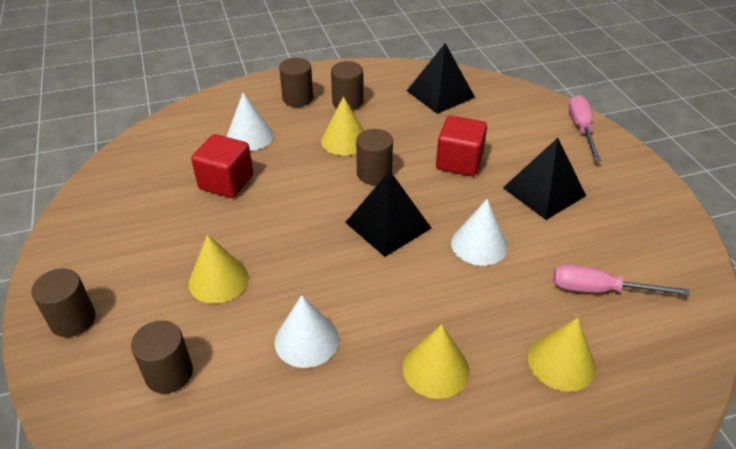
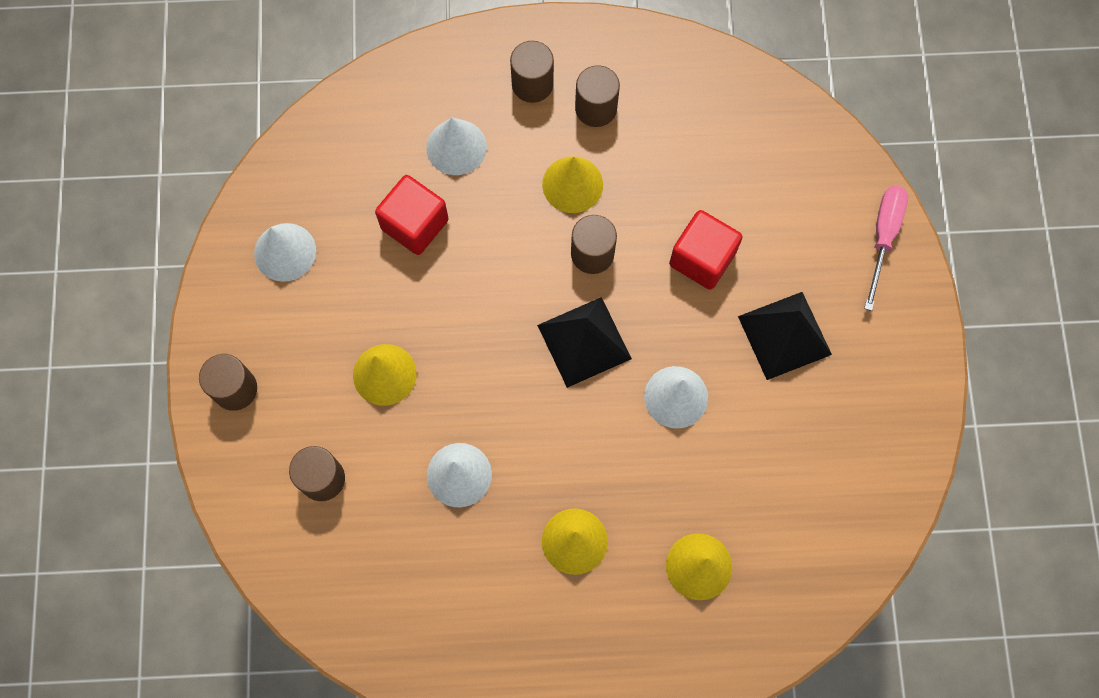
camera: 15 degrees right, 30 degrees up
black pyramid [407,43,475,114] -> none
pink screwdriver [553,264,690,296] -> none
none -> white cone [254,223,316,282]

